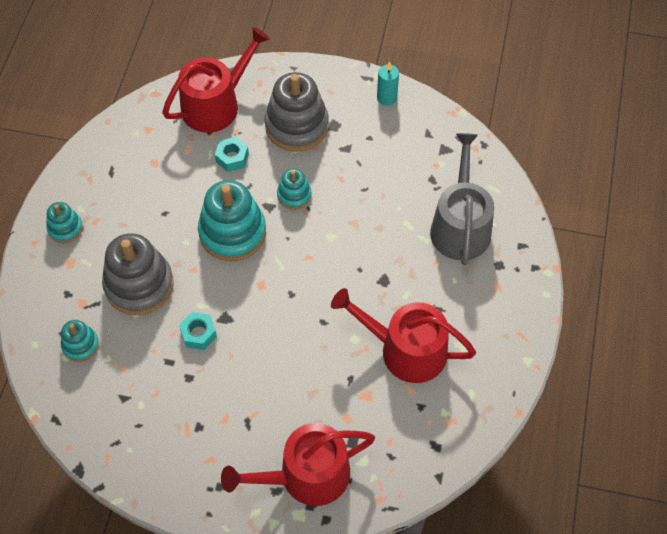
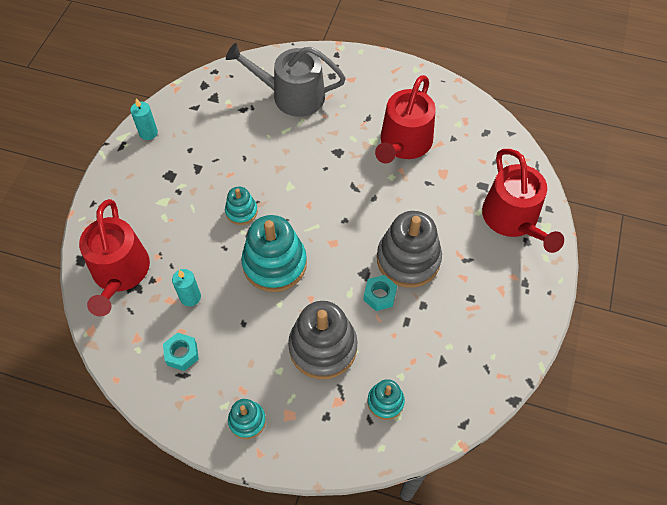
camera: 85 degrees left, 0 degrees up
red watering can [162,27,270,133] -> red watering can turned 150 degrees counterclockwise [79,199,150,316]
turquoise nut [215,137,249,172] -> turquoise nut moved to [163,333,199,371]
grey stacking toy [265,72,329,152] -> grey stacking toy moved to [377,211,442,288]
none -> turquoise candle [172,269,201,306]

